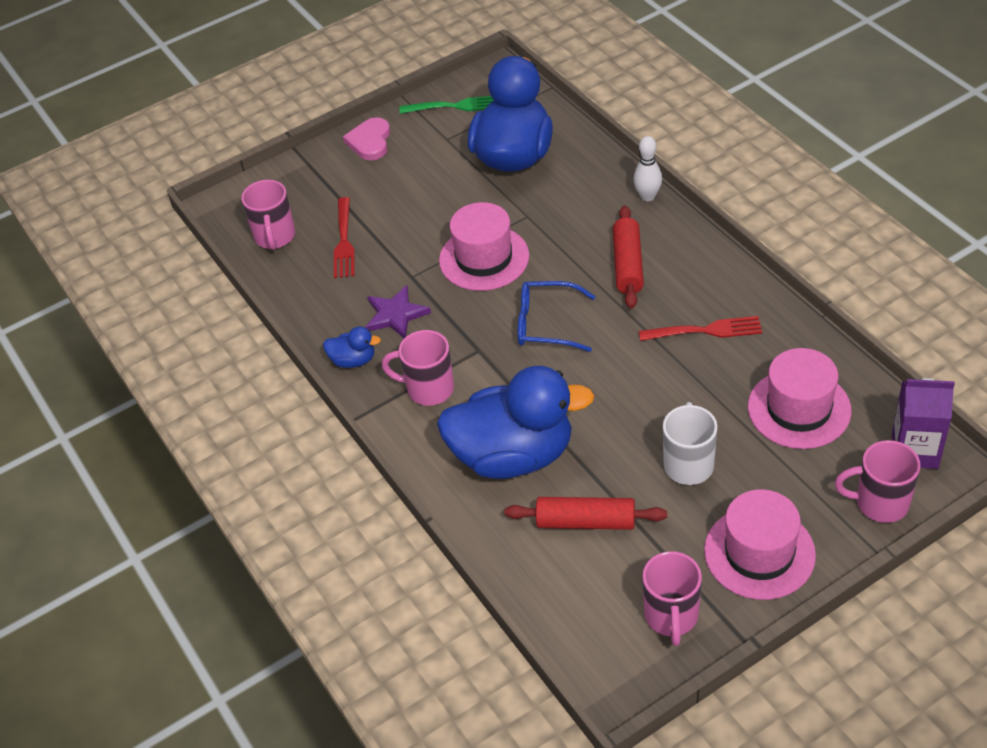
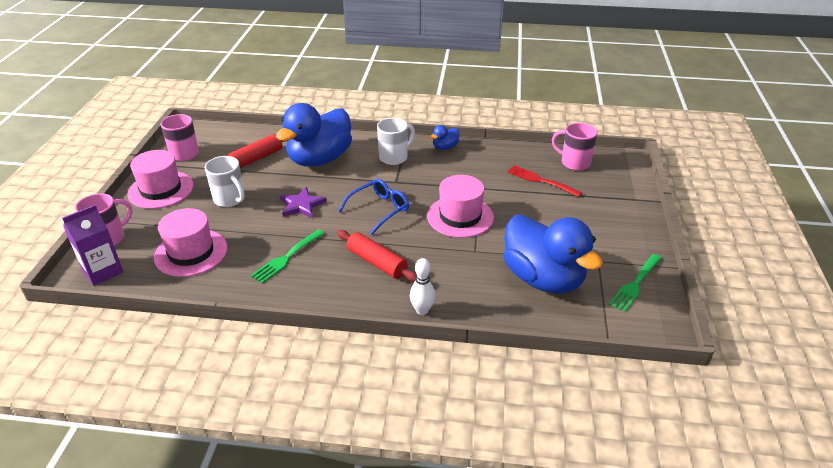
camera: 125 degrees right, 10 degrees down
pink heart [343,117,390,160] -> none
purple star [365,285,431,338] -> purple star moved to [280,187,327,218]
pink mug [382,330,454,406] -> white mug [377,118,415,165]
red fork [639,316,762,341] -> green fork [251,229,325,283]

